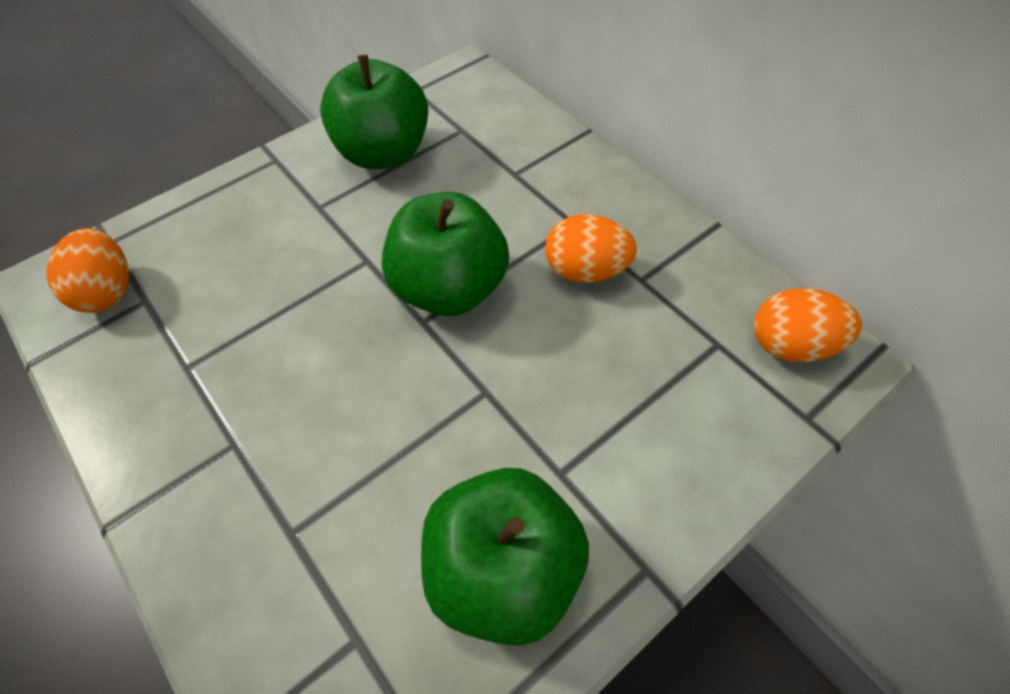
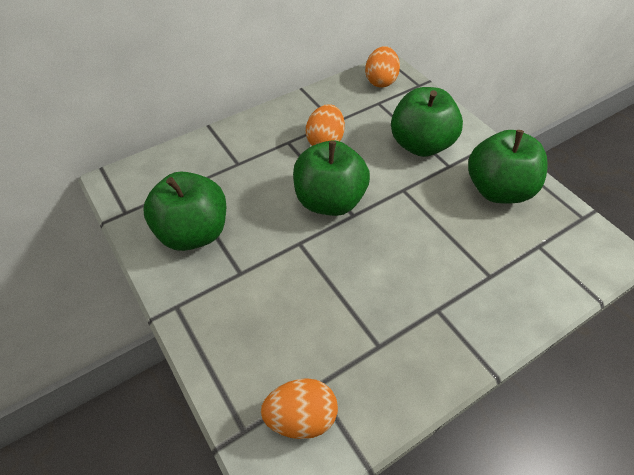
camera: 85 degrees left, 5 degrees down
none -> green apple [391,87,463,157]

